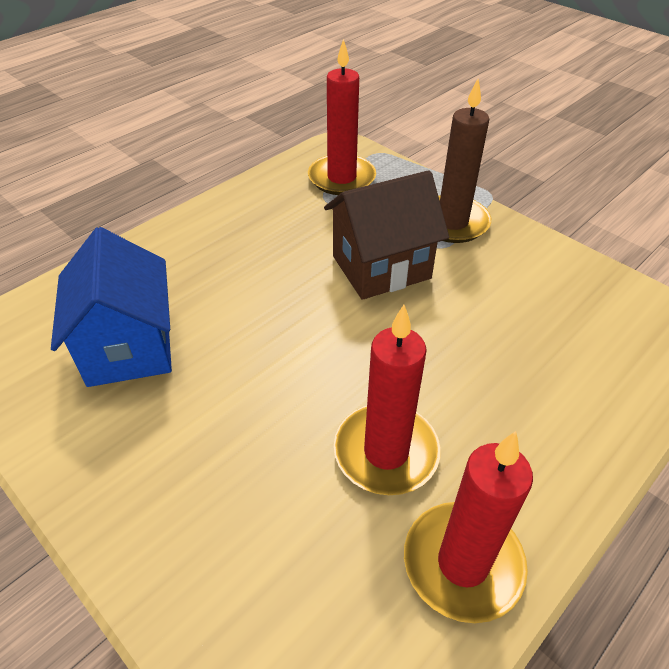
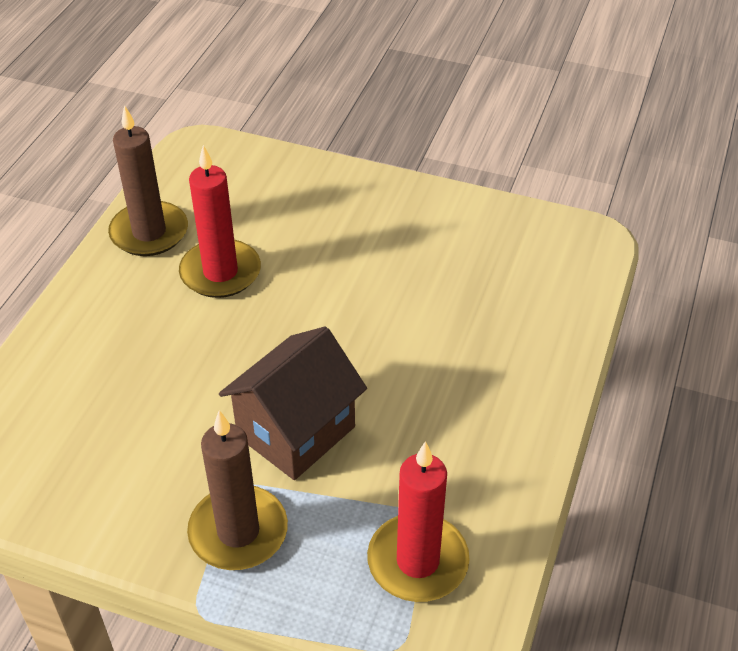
camera: 155 degrees right, 0 degrees up
blue house [51,227,172,387] -> none
red candle [404,431,533,623] -> brown candle [108,105,188,256]

